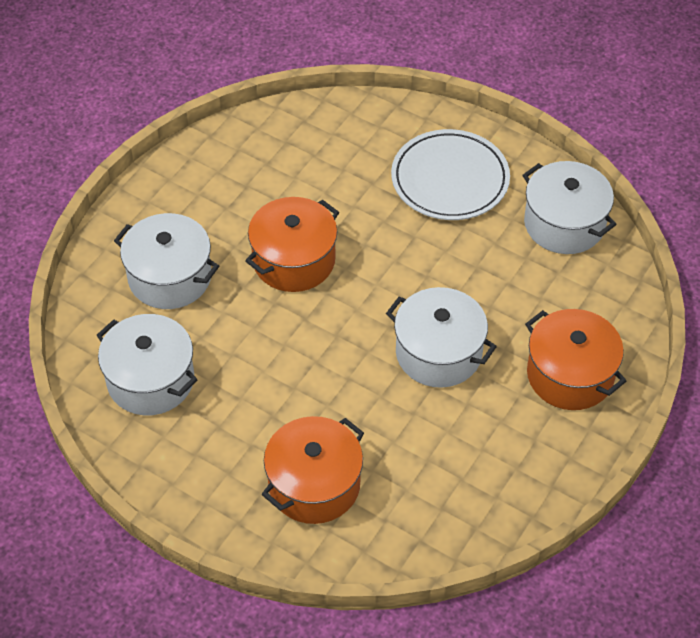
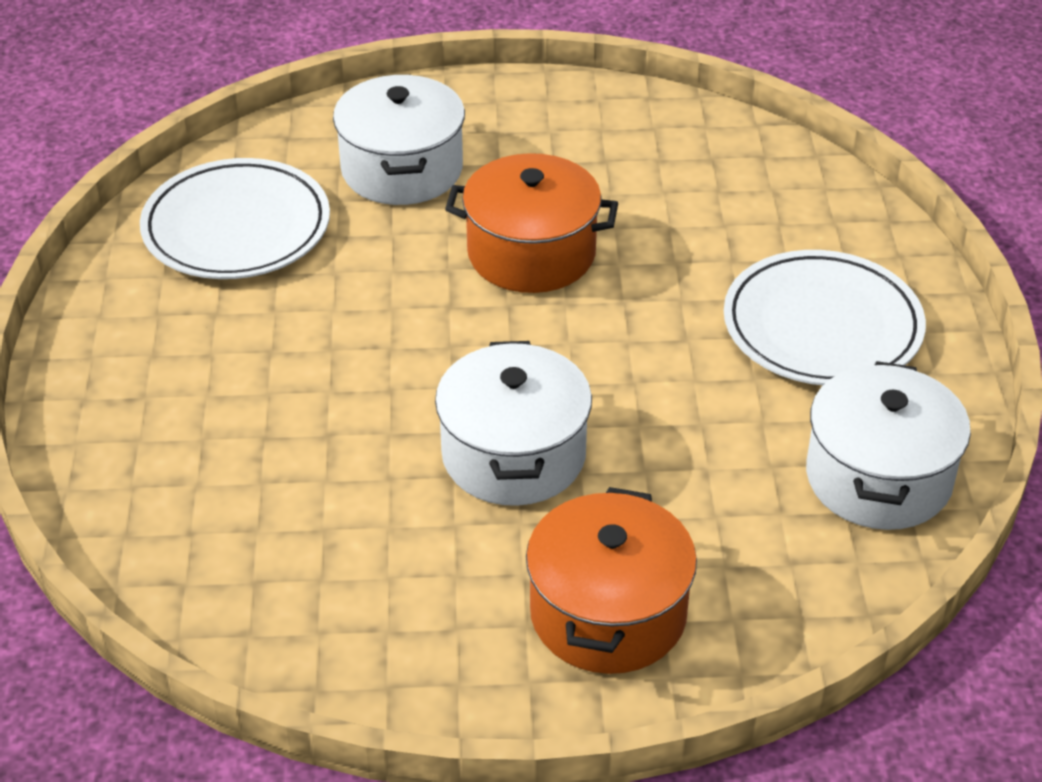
camera: 55 degrees right, 10 degrees down
white pot [96,314,198,415] -> white plate [140,158,330,279]
orange pot [261,416,364,524] -> none

